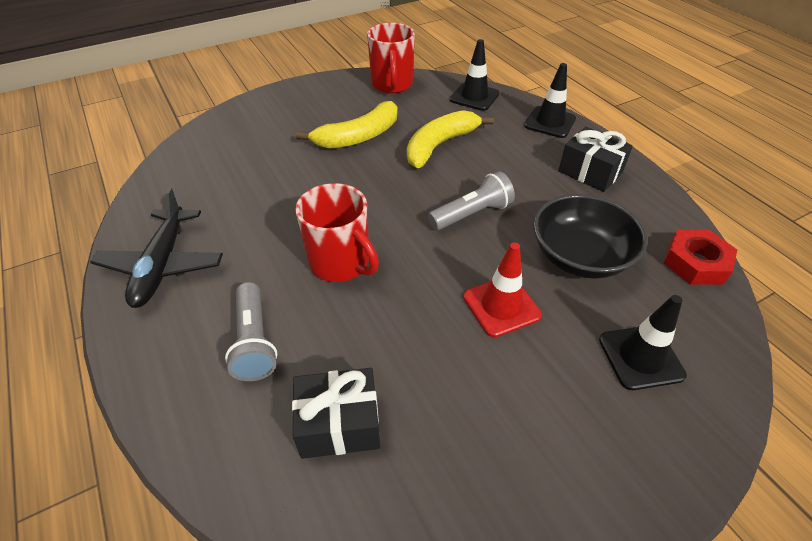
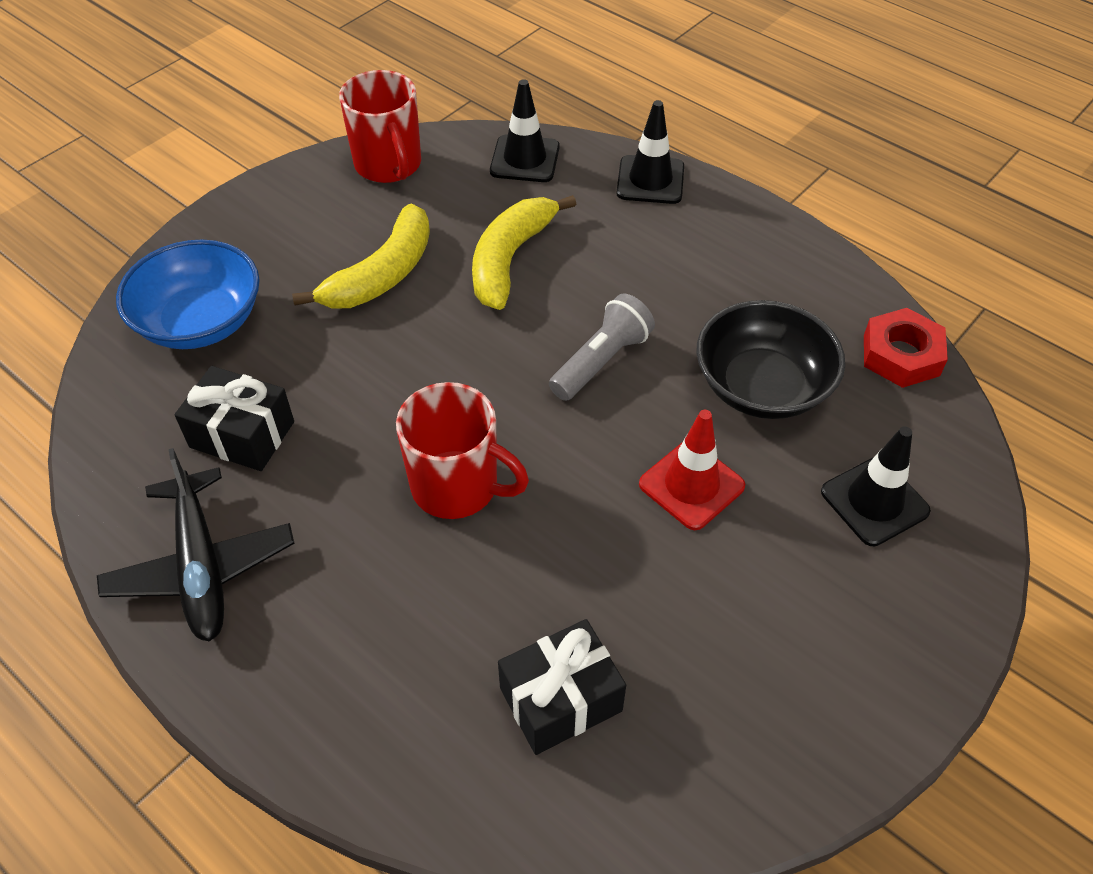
camera: 20 degrees left, 5 degrees up
grey flashlight [225,282,277,381] -> none
black gift [558,127,633,192] -> black gift moved to [174,366,294,471]
none -> blue bowl [116,240,259,349]

